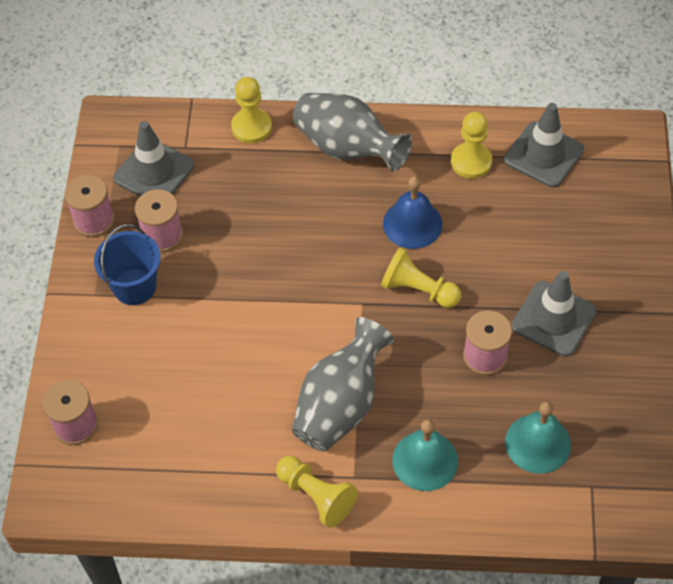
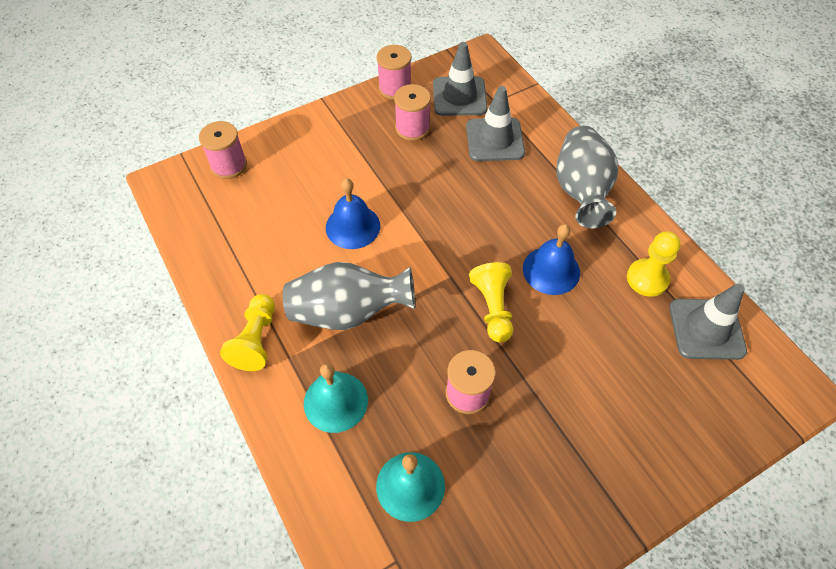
camera: 55 degrees right, 0 degrees up
blue bucket [94,224,161,305] -> none
yellow pawn [231,77,272,143] -> none
grey traffic cone [511,271,597,356] -> grey traffic cone moved to [466,86,525,161]
none -> blue bell [326,178,380,249]

